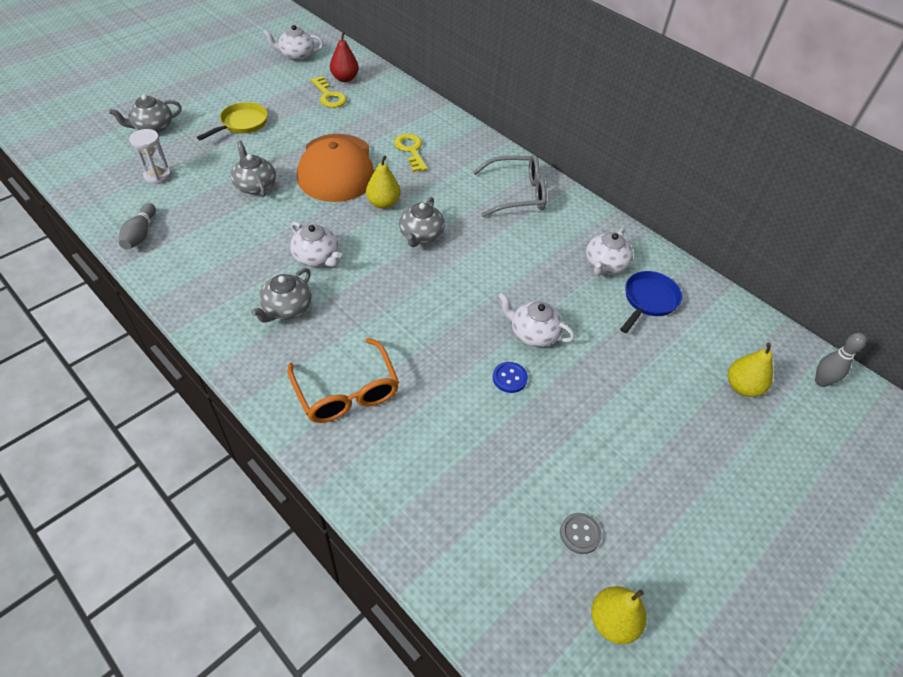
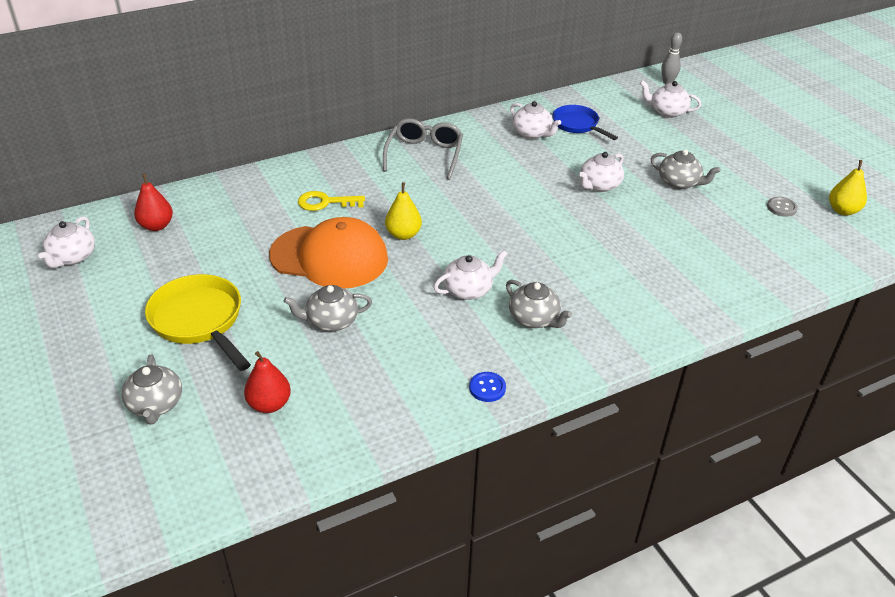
camera: 70 degrees left, 10 degrees down
grey bowling pin [119,203,156,250] -> none
white hourglass [129,129,171,184] -> red pear [244,351,291,413]
yellow pan [197,102,268,140] -> yellow pan [145,274,251,371], size x1.51
orange glasses [288,338,399,423] -> none
yellow key [310,76,347,108] -> none
grey teapot [399,197,445,247] -> grey teapot moved to [651,149,721,189]
blue button [493,362,528,393] -> blue button moved to [469,372,506,402]
yellow pear [728,343,773,397] -> white teapot [640,80,701,118]

